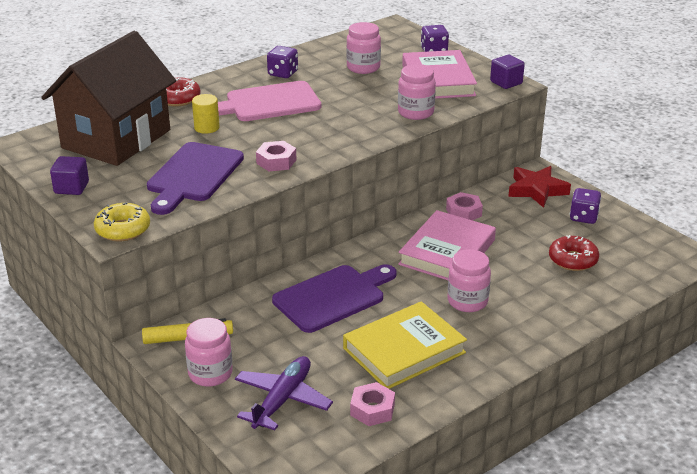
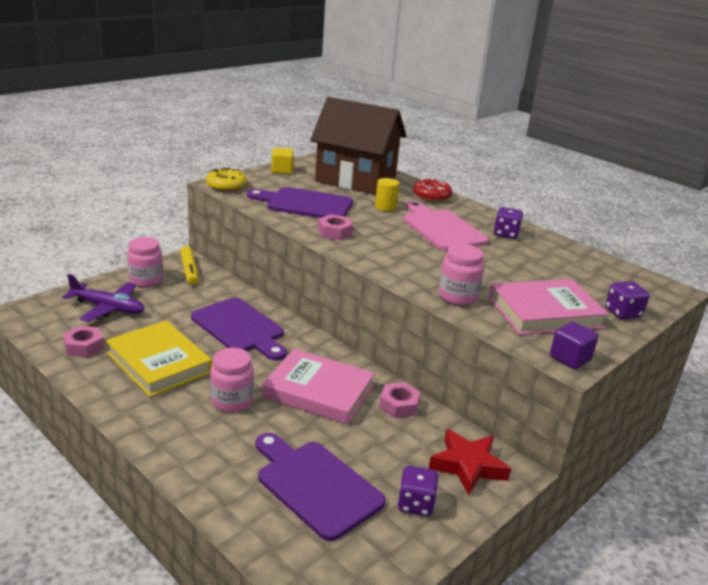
camera: 80 degrees right, 5 degrees down
purple cube [50,156,89,195] -> yellow cube [271,148,294,174]
pink jar [346,22,381,74] -> none
red donut [549,235,599,271] -> purple cutting board [256,433,386,541]

